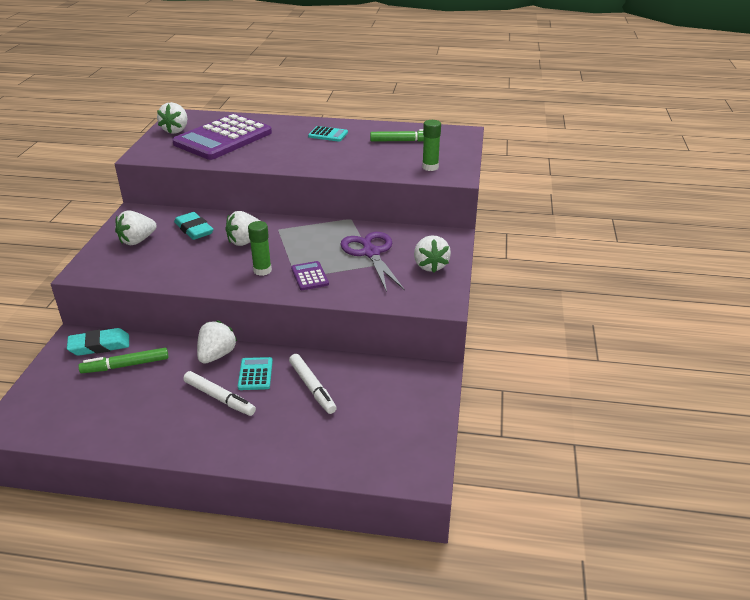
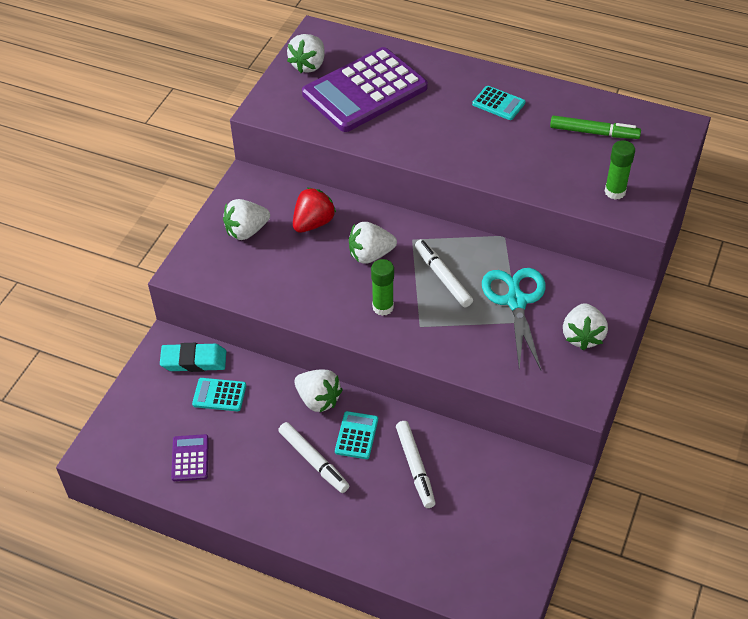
camera: 15 degrees right, 15 degrees up
green marker [78,348,169,373] -> turquoise calculator [192,378,246,411]
turquoise eraser [174,212,214,240] -> red strawberry [293,187,336,233]
white strawberry [197,321,237,364] -> white strawberry turned 90 degrees clockwise [294,369,343,412]
purple calculator [291,261,329,290] -> purple calculator moved to [171,434,209,481]
purple scissors [340,232,405,292] -> turquoise scissors [482,268,546,370]
none -> white marker [415,239,473,307]

